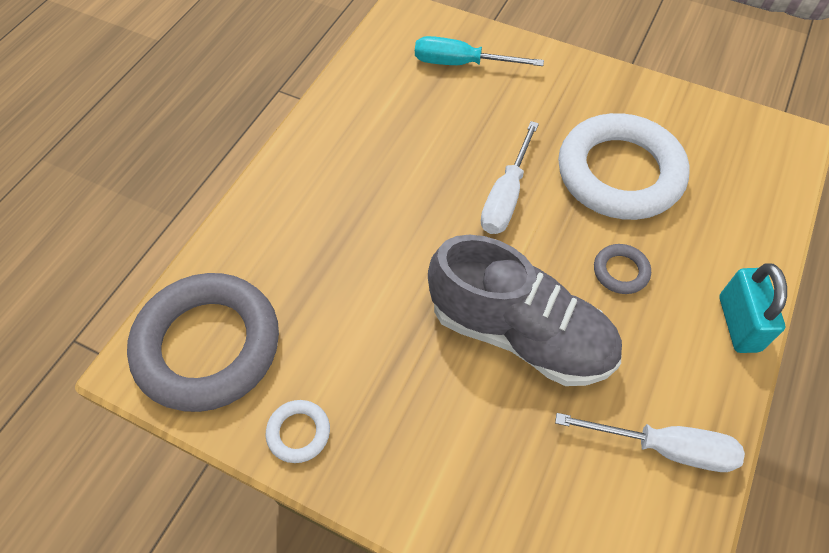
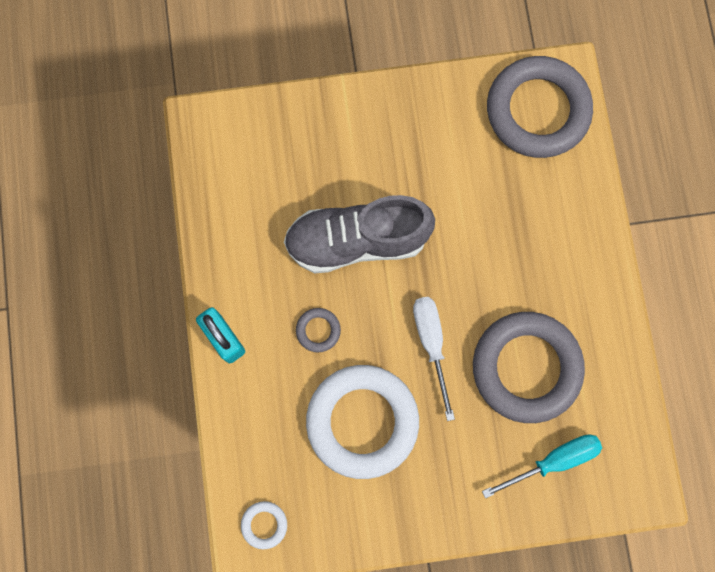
camera: 145 degrees right, 20 degrees up
white ring [266,400,330,463] -> white ring moved to [241,501,287,549]
white screwdriver [555,413,745,472] -> none
none -> grey ring [473,312,585,423]

